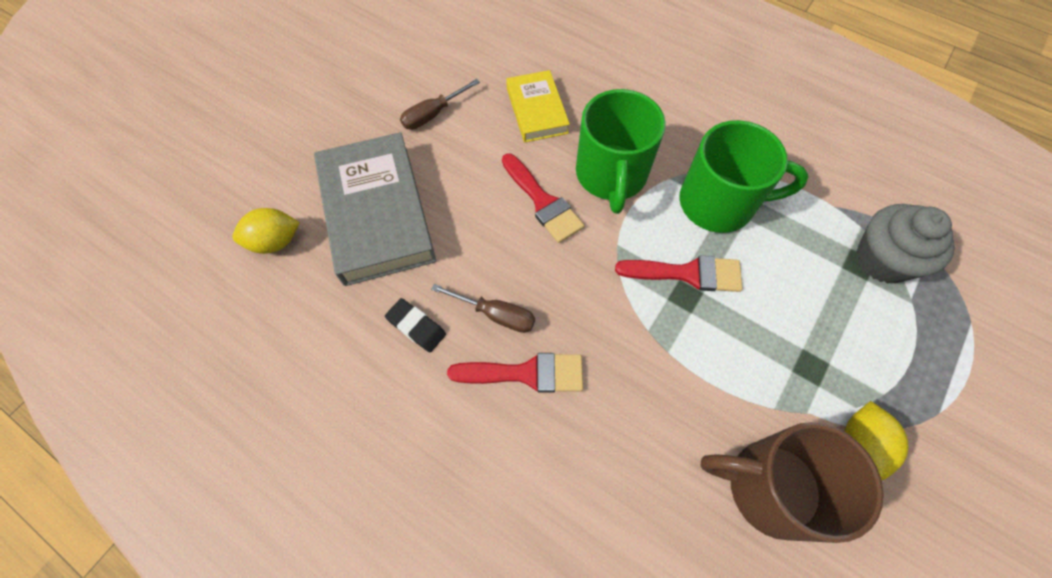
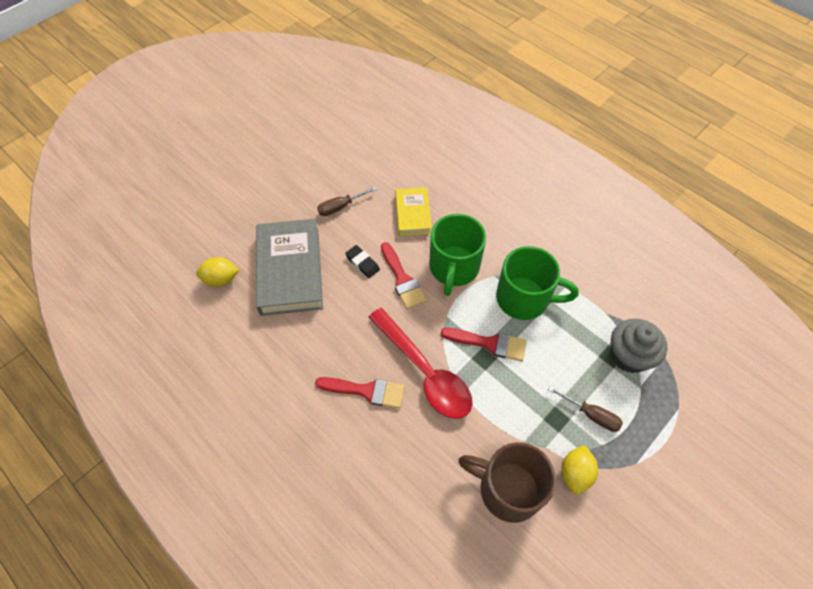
camera: 10 degrees right, 5 degrees down
black eraser [385,298,446,353] -> black eraser moved to [345,245,380,278]
brown screwdriver [431,284,535,333] -> brown screwdriver moved to [548,386,623,432]
none -> red spoon [369,308,473,419]

